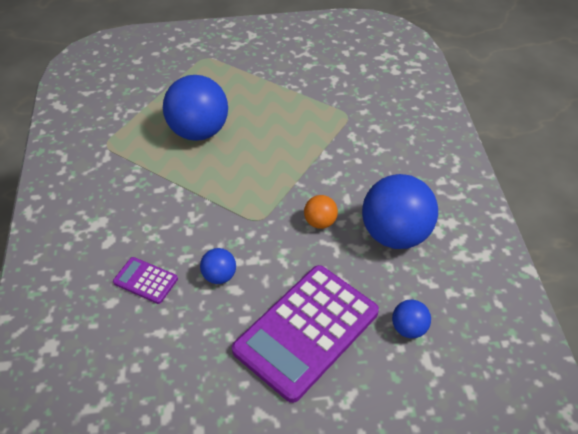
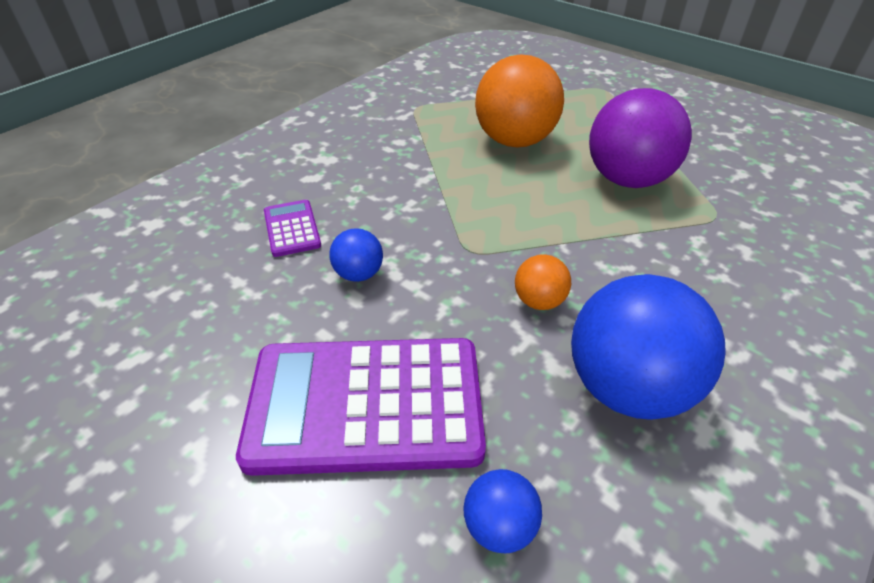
camera: 45 degrees right, 5 degrees down
blue ball [163,75,228,141] -> orange ball [475,54,564,148]
none -> purple ball [589,88,692,188]

